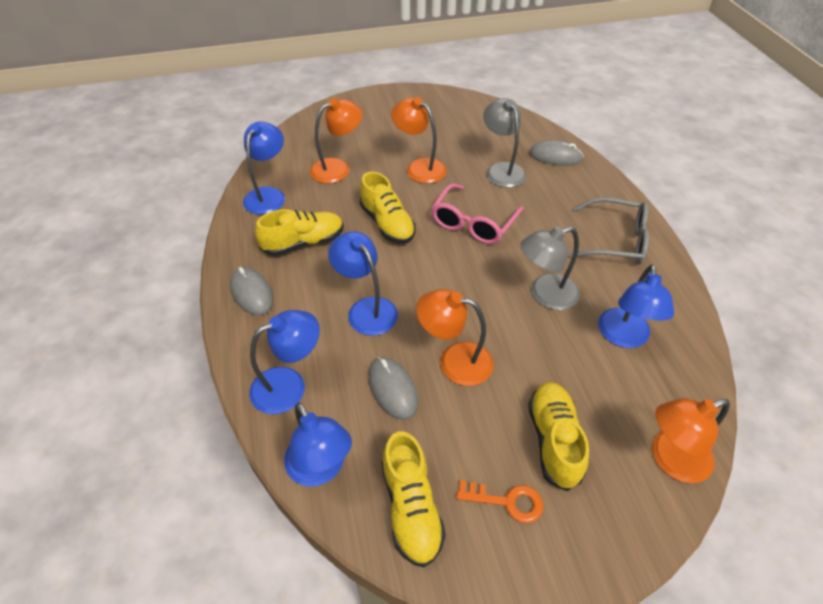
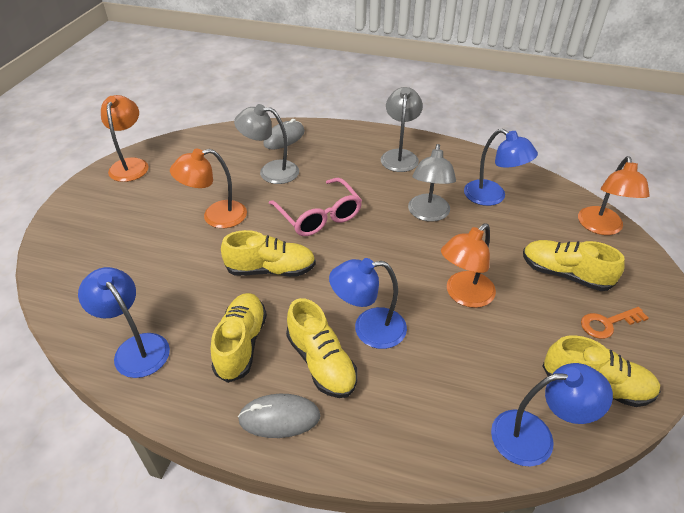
camera: 60 degrees left, 5 degrees down
blue lamp [249,310,320,414] -> none
orange lamp [310,98,362,184] -> orange lamp moved to [101,95,149,182]
grey mouse [368,357,418,420] -> none
orange key [456,480,544,523] -> orange key turned 150 degrees counterclockwise [581,307,649,339]
grey glasses [568,197,649,264] -> grey lamp [381,87,423,172]
none -> yellow shoe [286,298,358,398]

